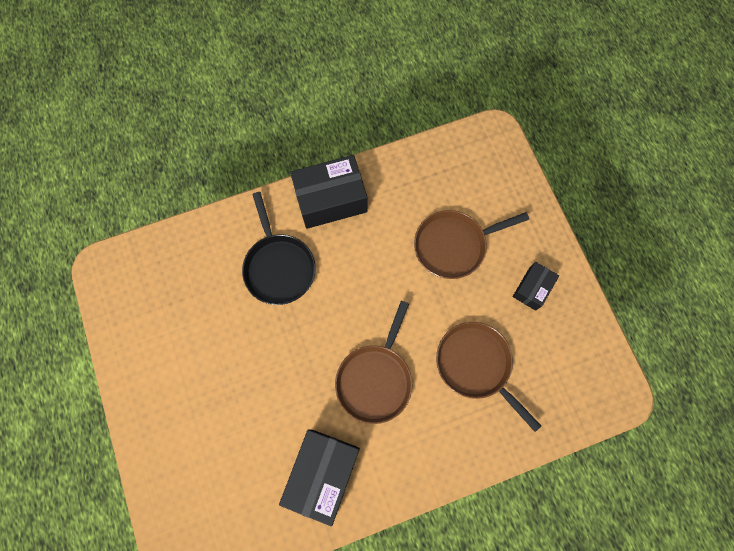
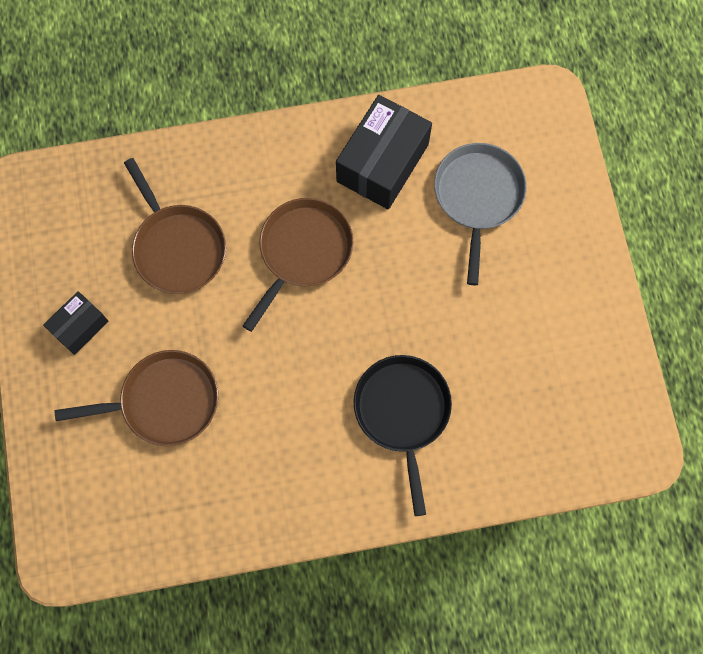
camera: 170 degrees left, 0 degrees up
black box [290,155,367,229] -> none
none -> grey pan [434,143,527,285]

